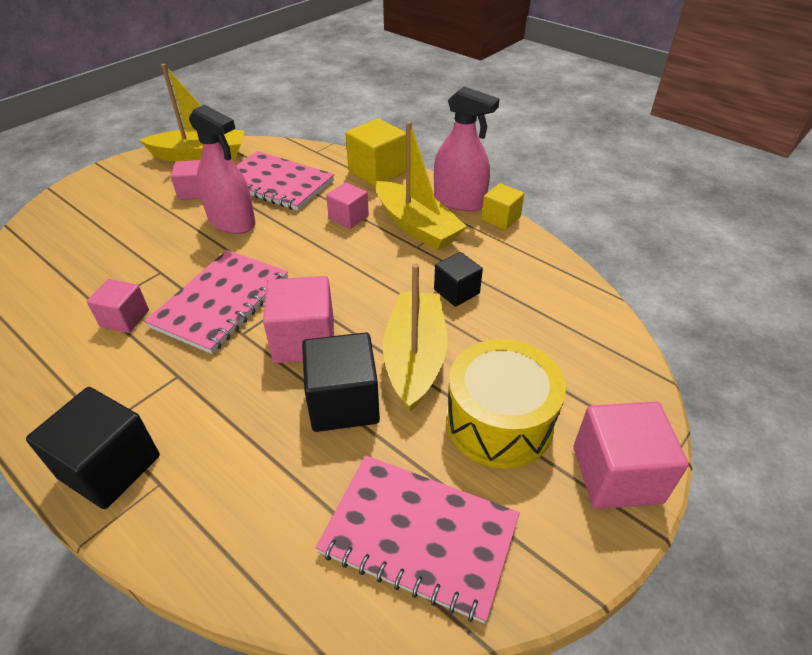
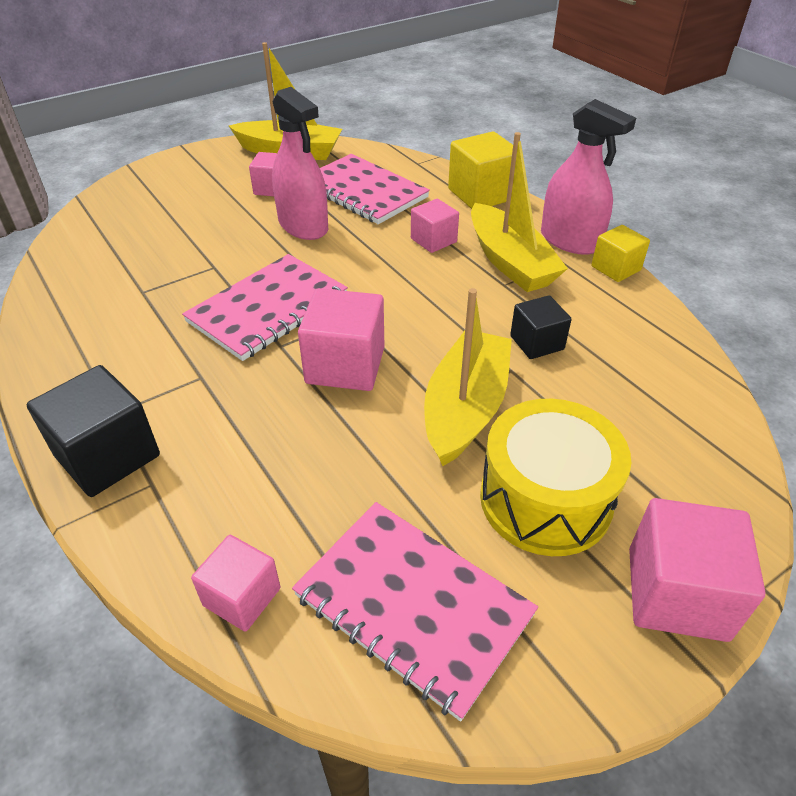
camera: 15 degrees right, 0 degrees up
pink cube [87,279,149,333] -> pink cube moved to [191,535,280,632]
black cube [302,332,380,432] -> none

